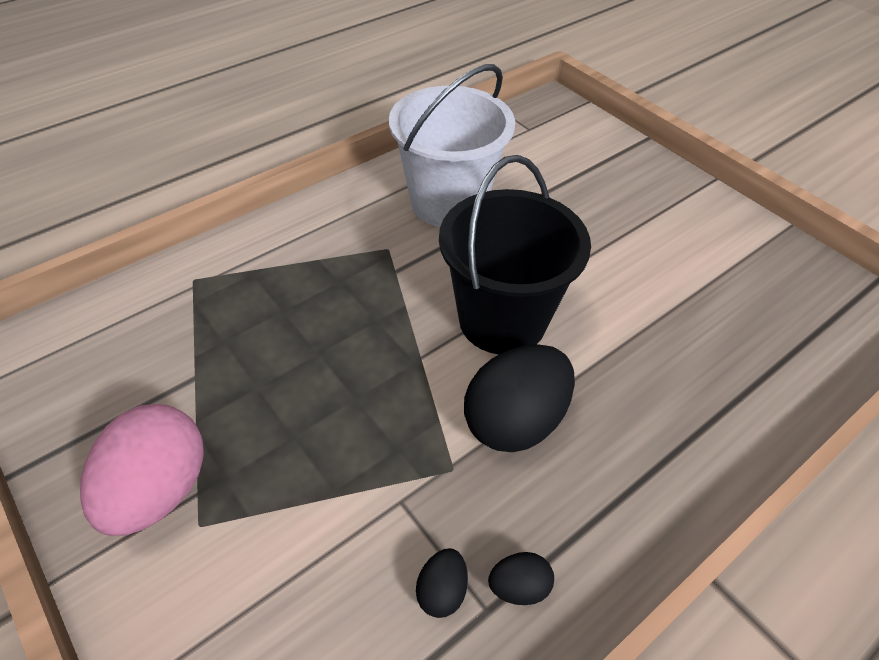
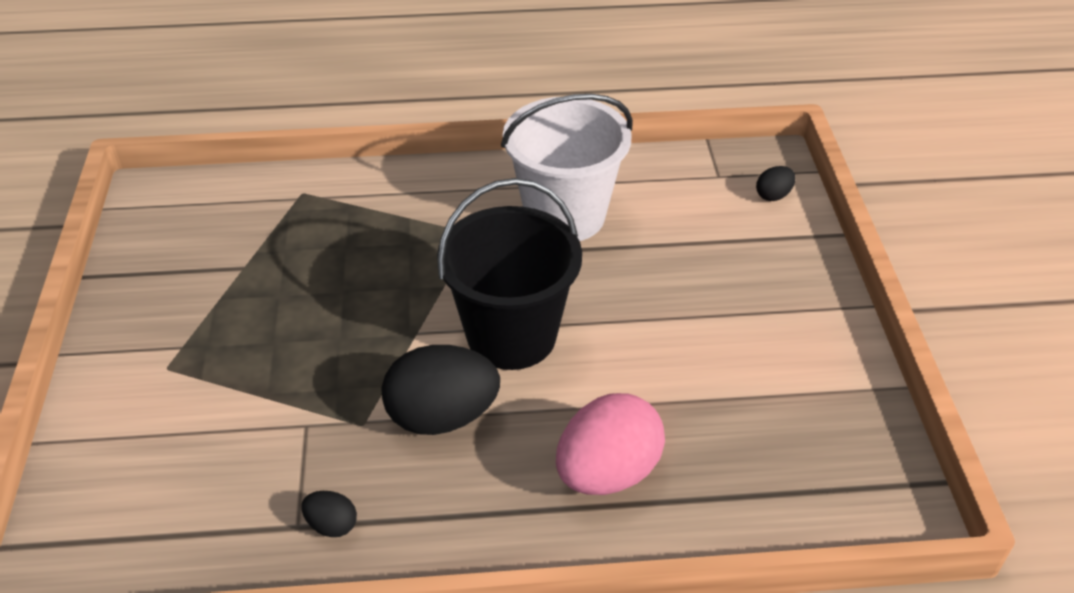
camera: 35 degrees right, 5 degrees down
pink egg [80,404,204,536] -> pink egg moved to [556,393,665,495]
black egg [416,548,468,618] -> black egg moved to [756,166,795,201]

